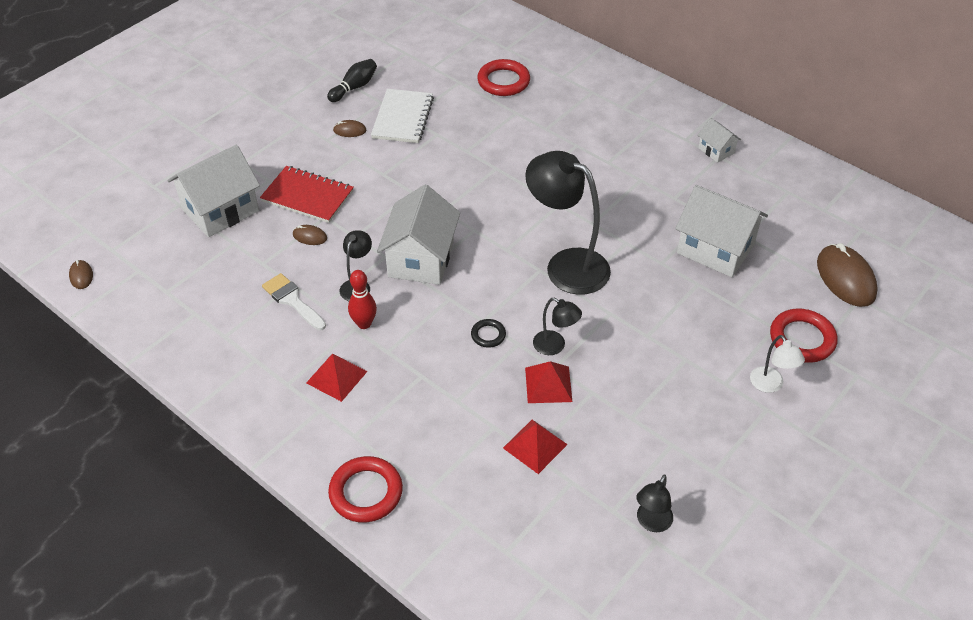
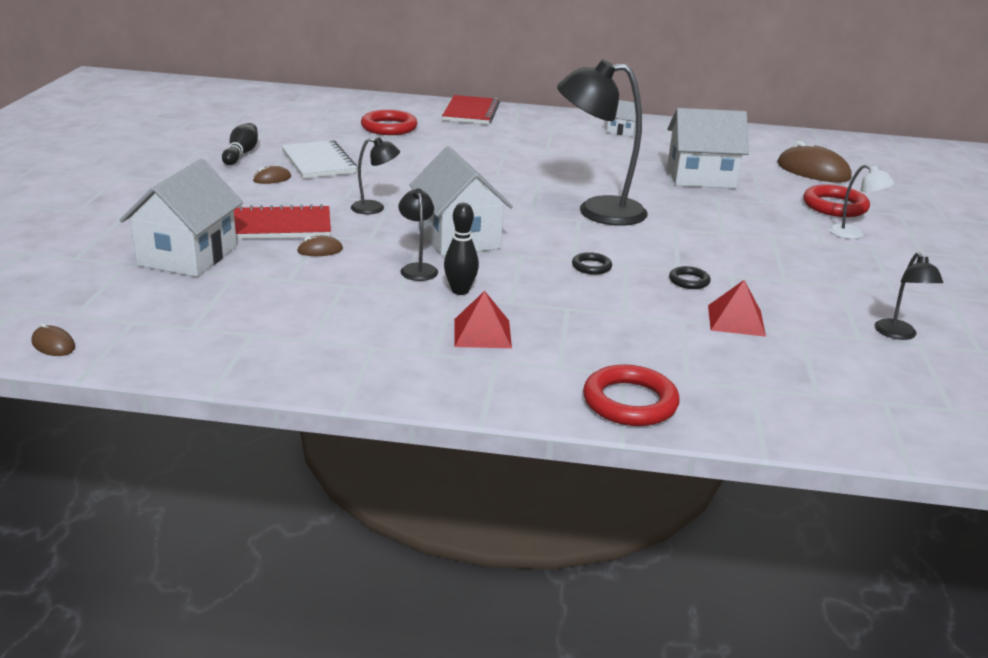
camera: 35 degrees left, 20 degrees down
white brush [262,273,326,330] -> none
red bowling pin [348,270,377,329] -> black bowling pin [444,203,479,295]
red pyramid [525,361,572,403] -> black ring [669,266,711,289]
black lamp [533,298,582,355] -> black lamp moved to [351,137,400,214]
none -> red notebook [442,95,500,124]

